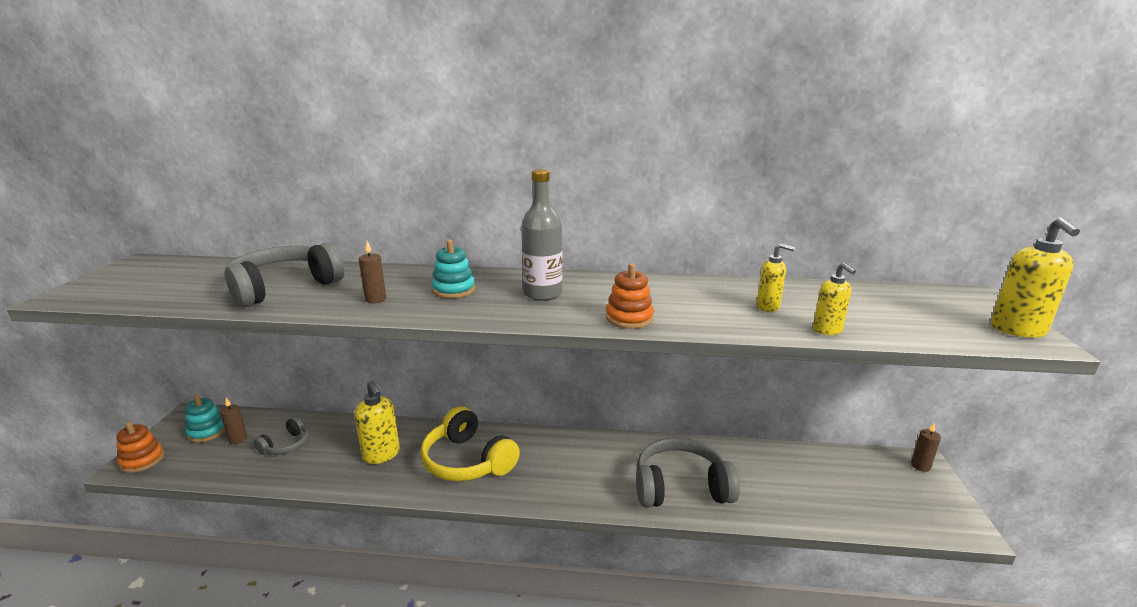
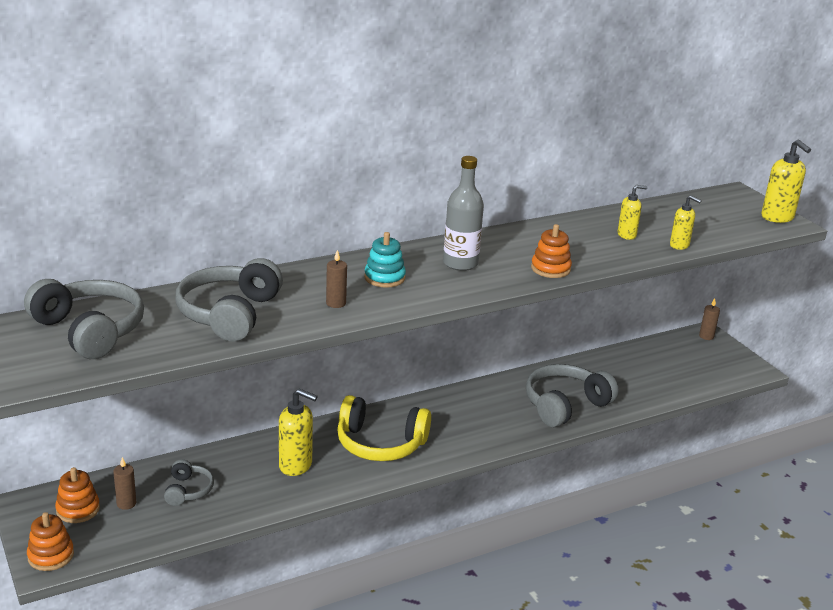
camera: 35 degrees left, 5 degrees up
turquoise stacking toy [185,395,225,442] -> orange stacking toy [55,467,100,523]
none -> grey headphones [24,279,144,359]

